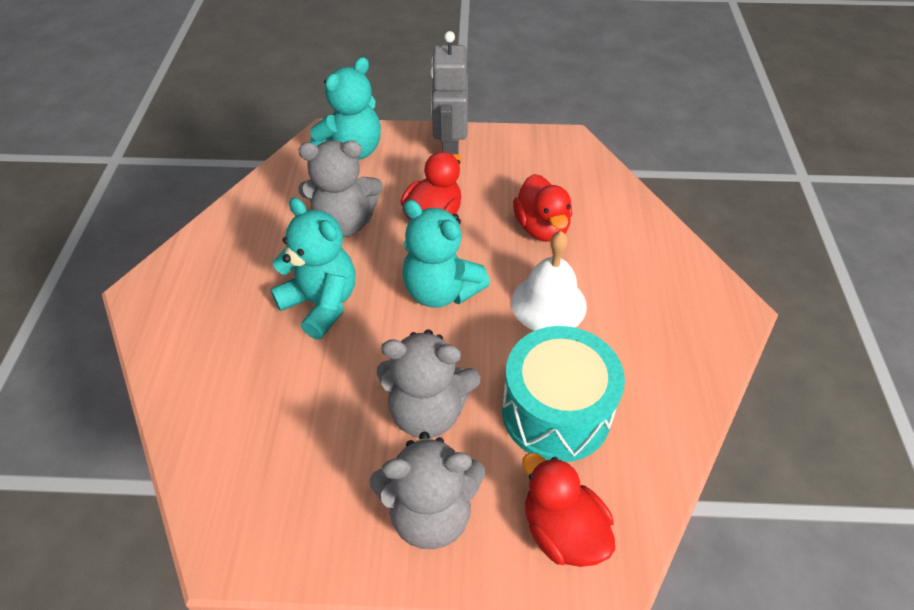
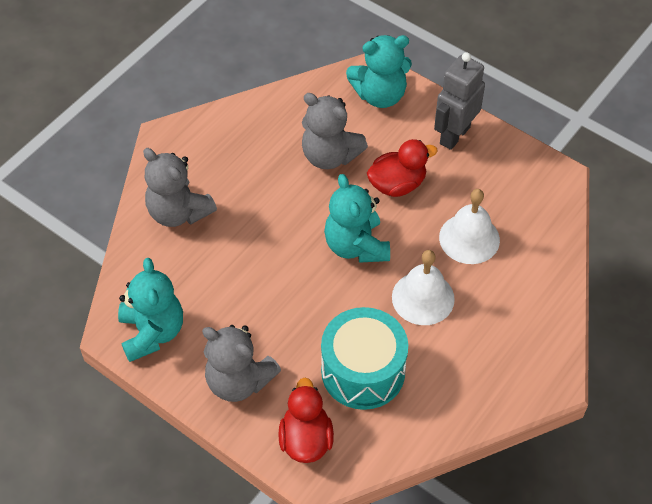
camera: 35 degrees right, 5 degrees up
turquoise teddy bear [270,197,356,340] -> turquoise teddy bear moved to [118,258,183,362]
grey teddy bear [377,329,480,438] -> grey teddy bear moved to [143,148,217,227]
red duck [513,174,572,242] -> white bell [439,189,500,264]

